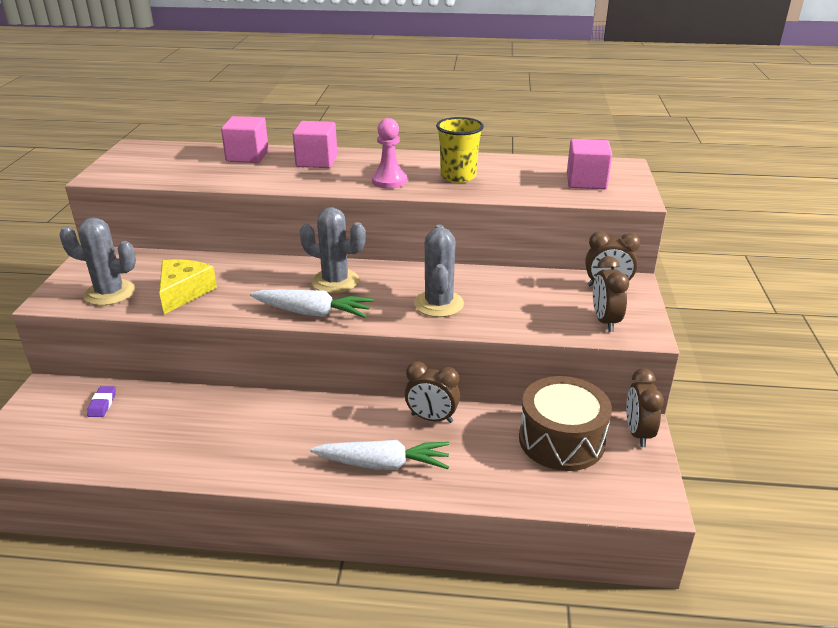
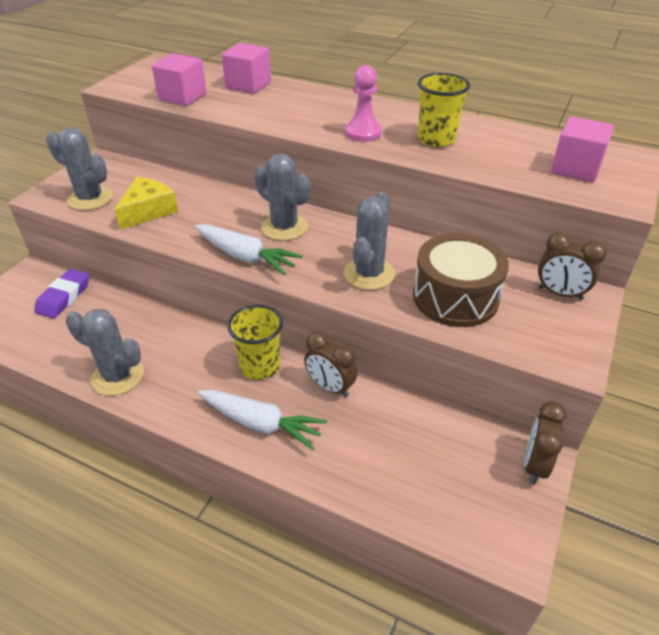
camera: 20 degrees right, 10 degrees up
purple eraser [87,386,116,417] -> purple eraser [34,269,89,318], size x1.72
pink cube [293,121,337,168] -> pink cube moved to [152,53,207,106]
brown drum [519,376,612,471] -> brown drum moved to [413,233,509,327]
brown clock [593,256,629,332] -> none
none -> grey cactus [66,309,144,396]
none -> yellow cup [227,305,283,380]

